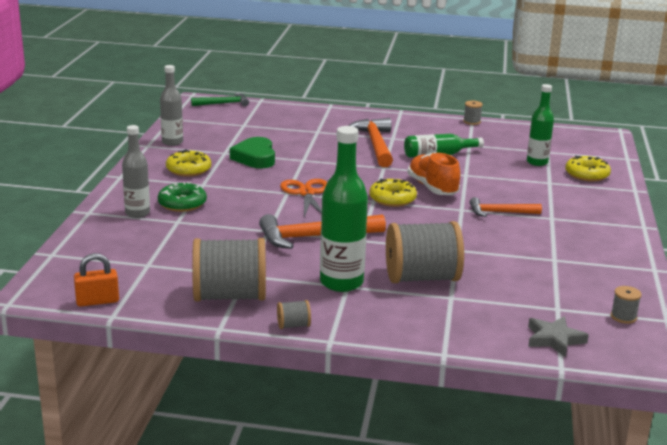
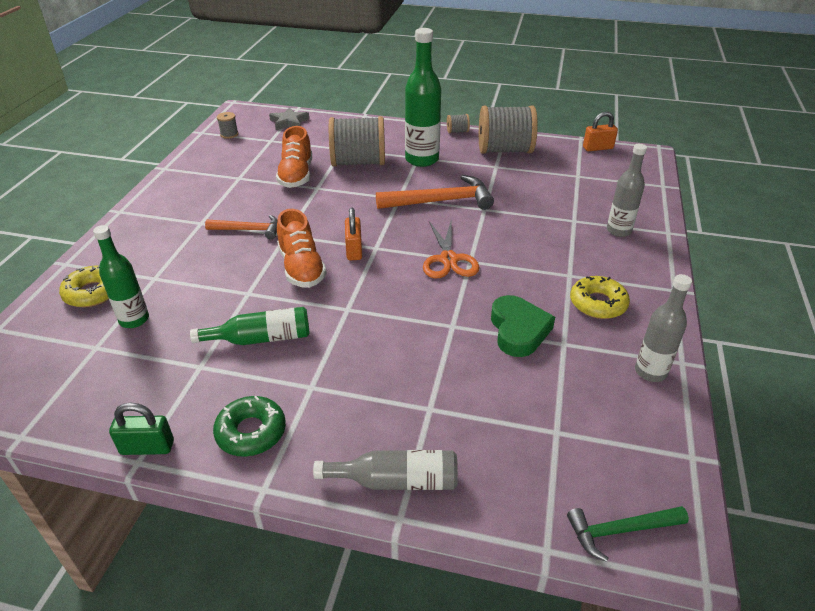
camera: 175 degrees left, 15 degrees up
green donut [158,182,207,212] -> green donut moved to [213,396,286,457]
orange hammer [349,118,393,167] -> none
yellow donut [369,179,417,207] -> orange padlock [345,208,362,260]
grey spool [463,101,483,125] -> green padlock [109,403,174,455]
none -> orange shoe [276,126,312,188]
none -> grey bottle [313,450,458,490]

